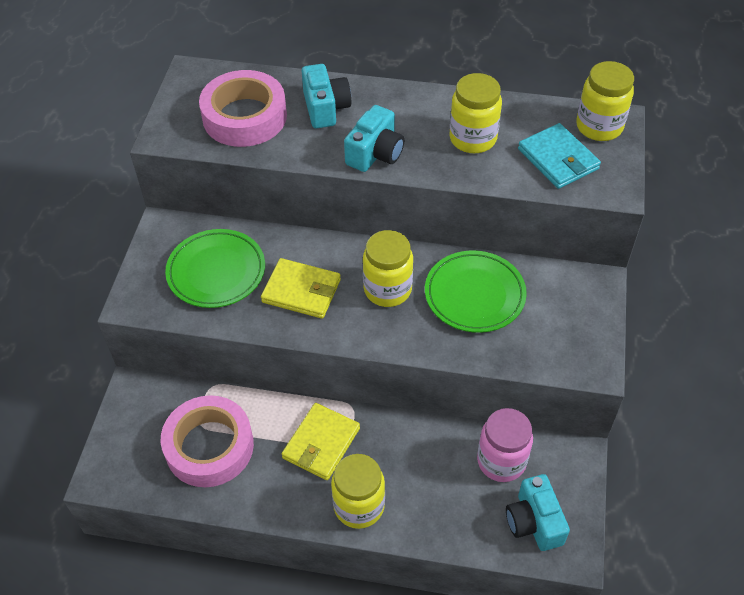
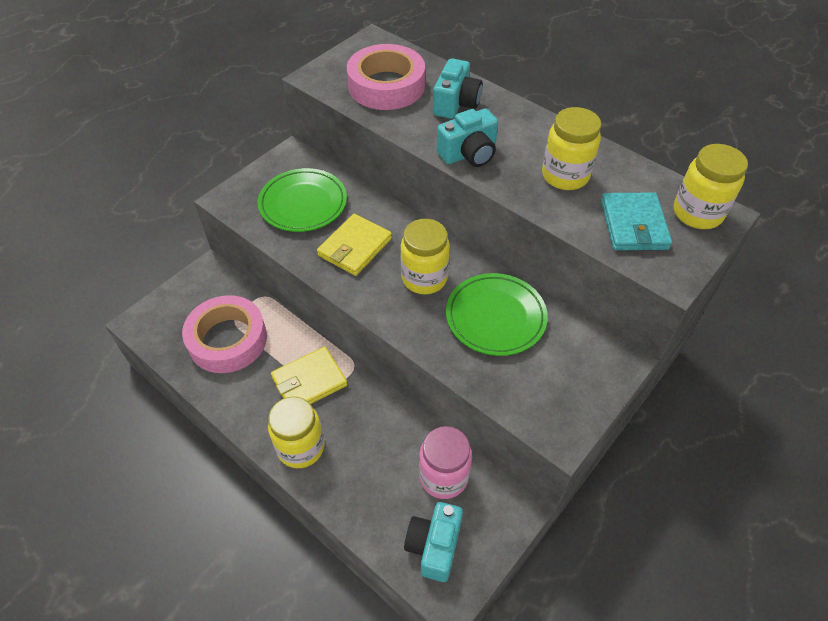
camera: 30 degrees right, 0 degrees up
yellow wallet [261,258,341,319] -> yellow wallet turned 75 degrees clockwise [317,214,392,276]

